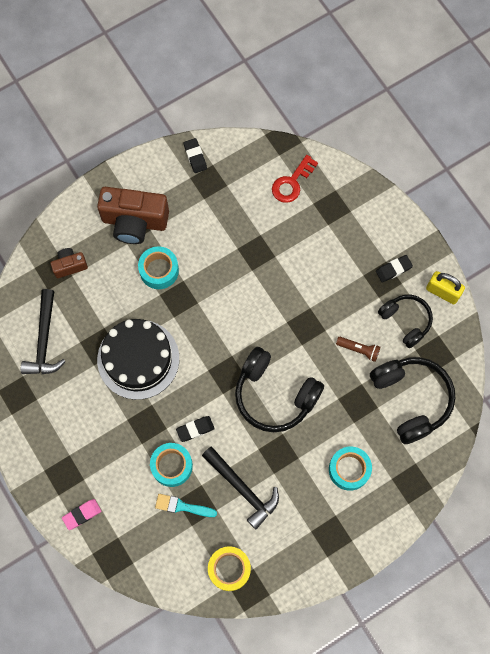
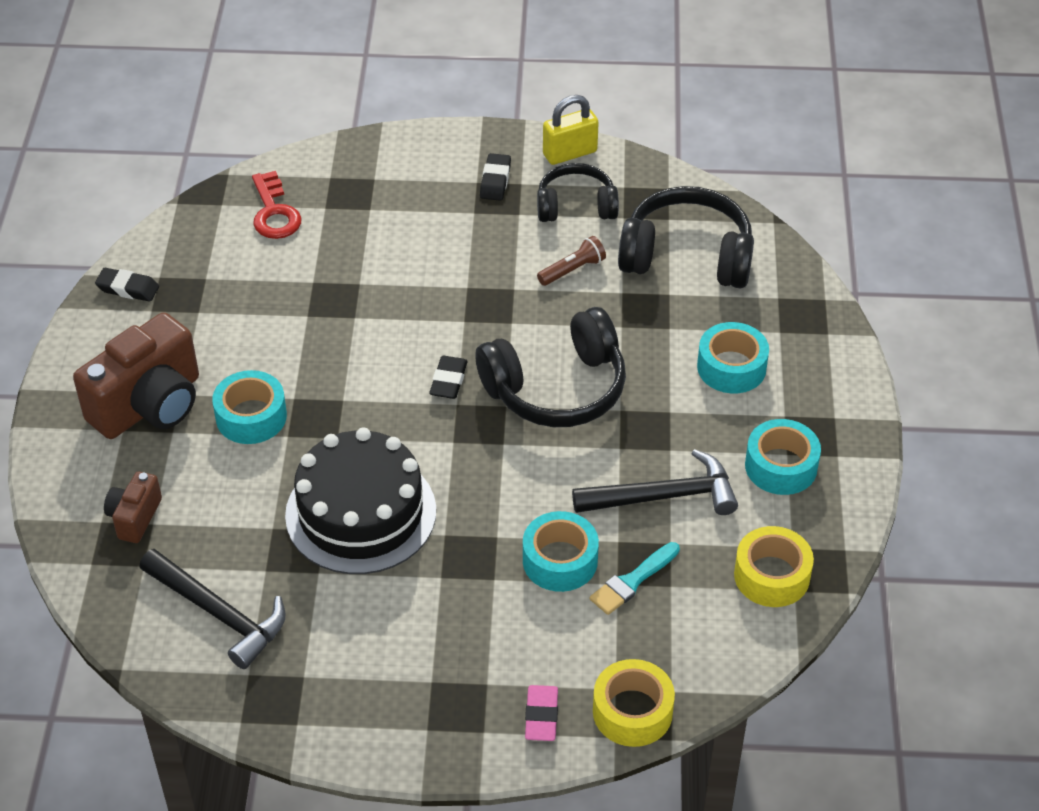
camera: 55 degrees left, 25 degrees down
black eraser [176,416,215,442] -> black eraser moved to [429,356,468,399]
none -> yellow tape [593,659,675,747]
none -> turquoise tape [745,419,821,495]

